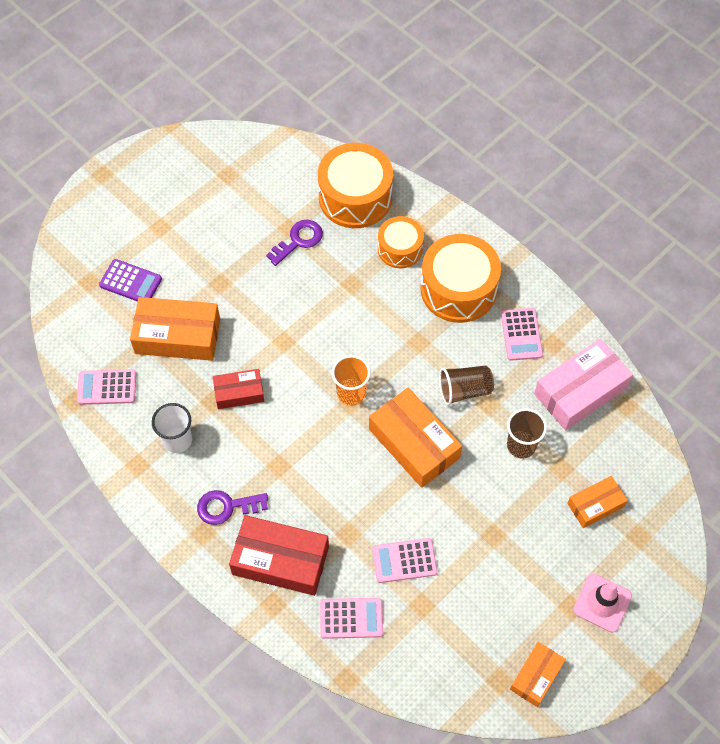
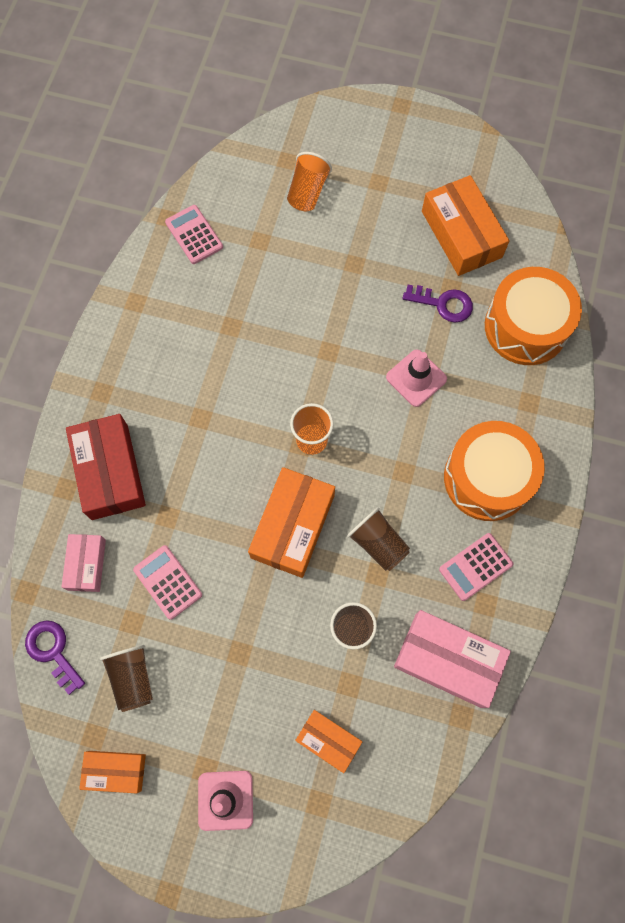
camera: 60 degrees right, 10 degrees up
purple calculator [99,259,162,302] -> orange cup [287,152,332,211]
orange box [130,297,220,361] -> orange box moved to [422,175,509,276]
white cup [152,403,192,453] -> none
purple key [197,490,268,525] -> purple key moved to [25,620,85,695]
red box [213,369,264,409] -> none
pink calculator [320,598,383,639] -> pink box [62,534,106,592]
orange drum [378,216,424,268] -> none
none -> brown cup [100,645,153,712]
none -> pink traffic cone [386,350,447,407]

